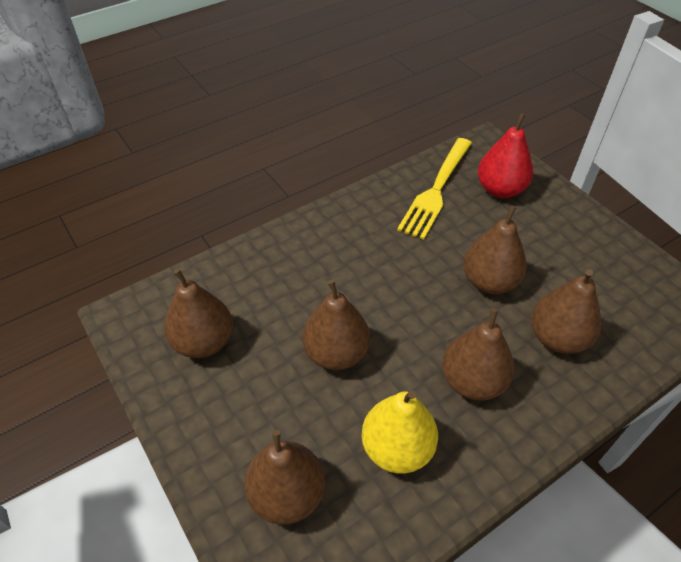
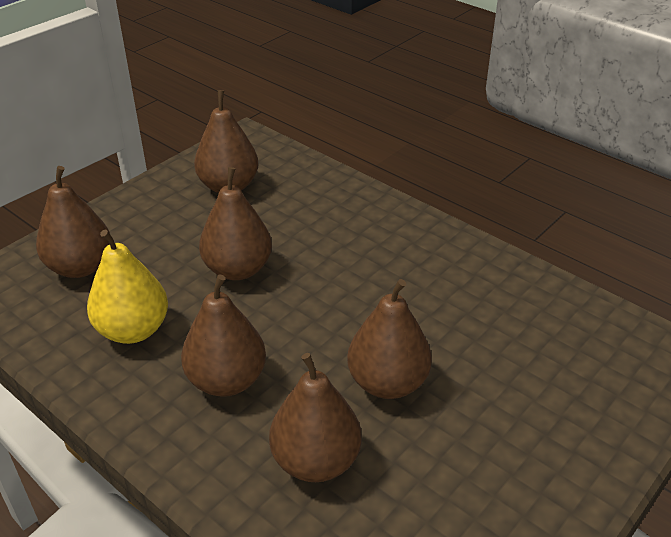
camera: 75 degrees right, 10 degrees down
yellow fork [397,138,472,240] -> none
red pear [478,113,533,198] -> none

